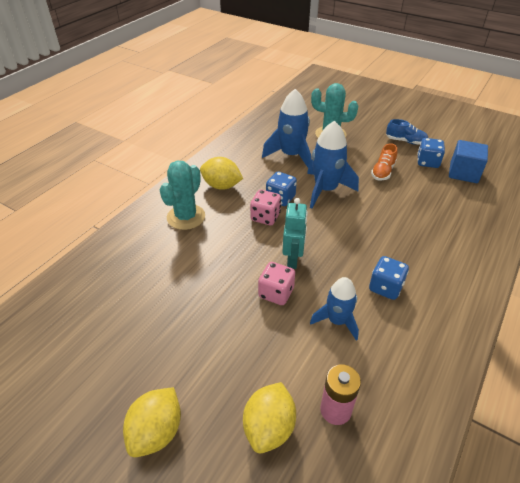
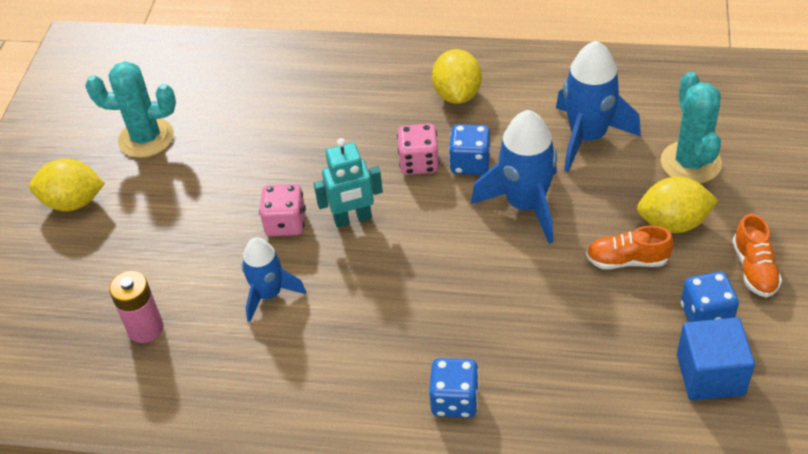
camera: 70 degrees right, 5 degrees up
turquoise cactus [160,161,205,230] -> turquoise cactus moved to [85,61,176,158]
yellow lemon [243,382,296,454] -> yellow lemon moved to [637,177,718,233]
blue dice [369,256,409,300] -> blue dice moved to [429,358,479,418]
blue shoe [386,119,428,145] -> orange shoe [732,214,782,297]

